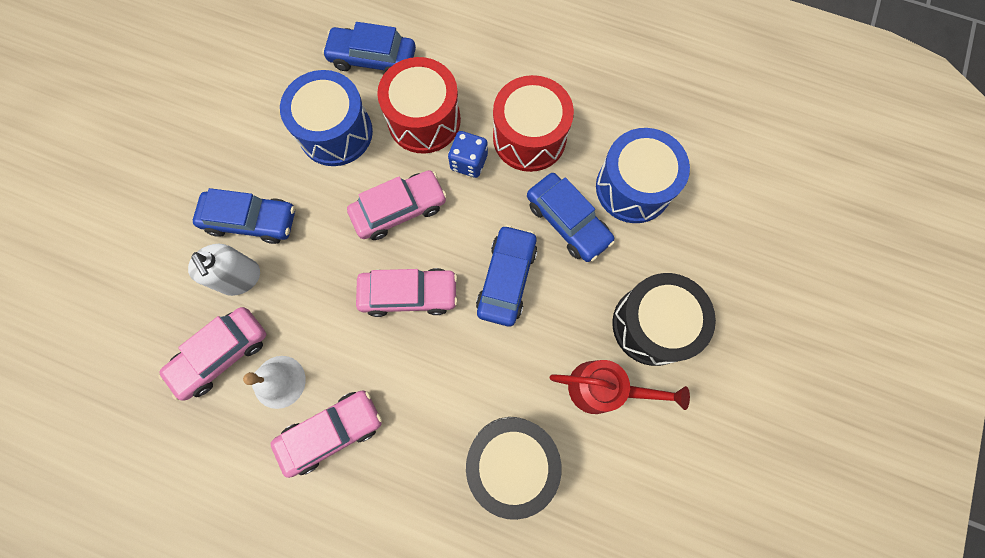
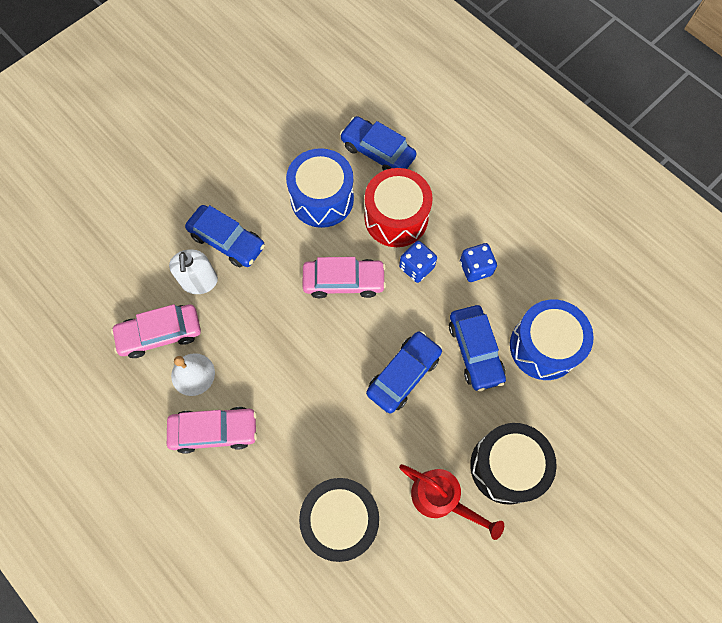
camera: 25 degrees right, 5 degrees down
pink car [356,268,458,317] -> none
red drum [493,75,574,172] -> blue dice [460,243,497,282]

